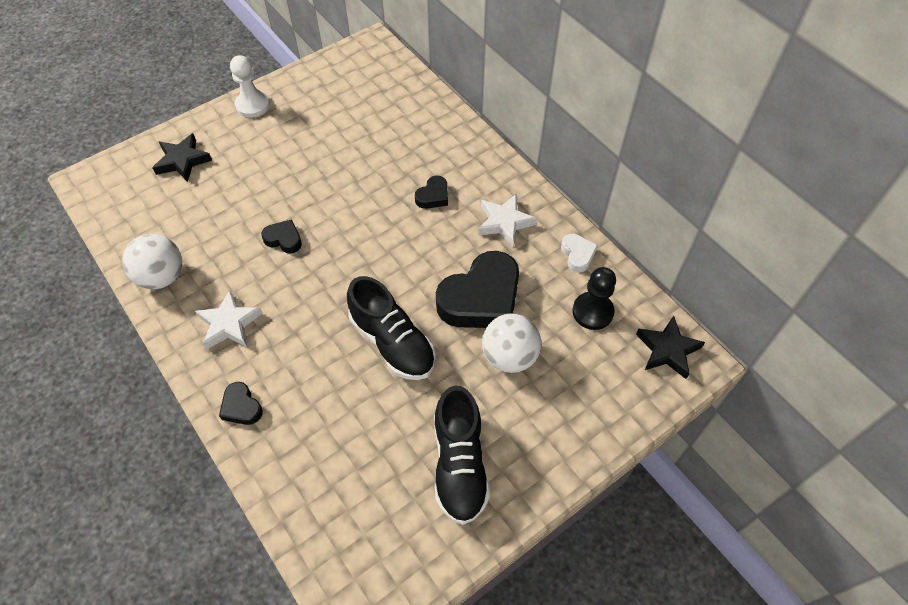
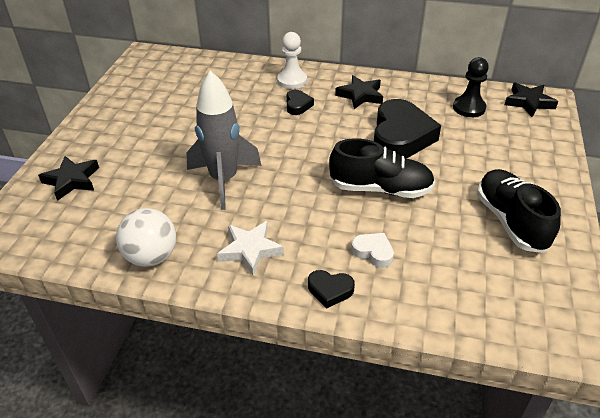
camera: 40 degrees left, 15 degrees down
white pawn [230,55,270,118] -> white pawn moved to [277,32,307,89]
black heart [261,219,302,253] -> grey rocket [186,70,262,210]
black shoe [434,385,490,525] -> black shoe turned 150 degrees counterclockwise [477,169,561,253]
white star [478,194,537,247] -> black star [335,75,383,109]
white ball [482,313,541,373] -> none
white heart [561,234,598,272] -> white heart moved to [351,233,394,268]

